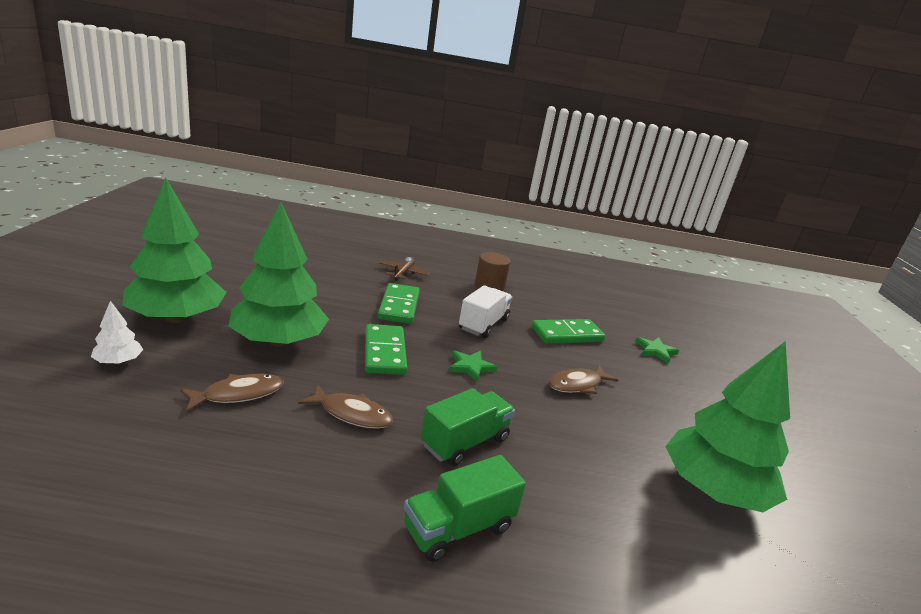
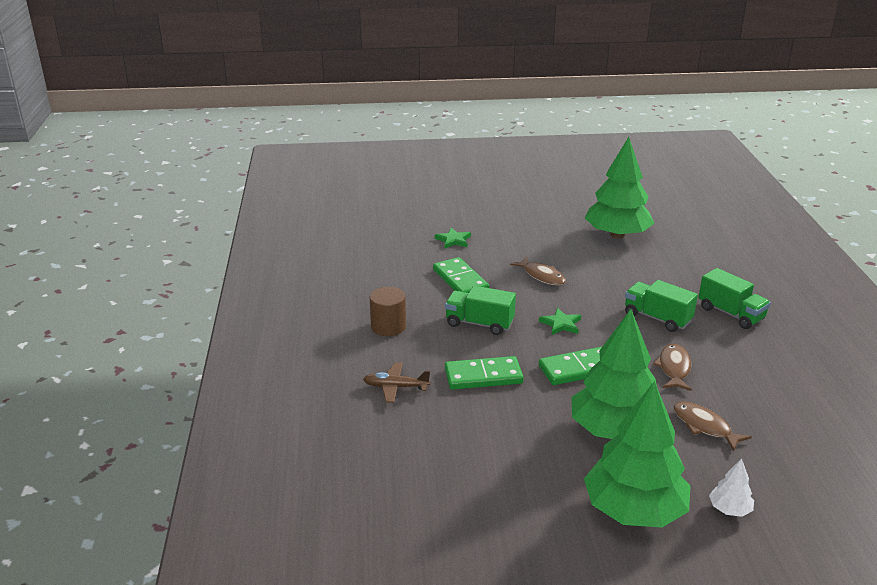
camera: 95 degrees left, 5 degrees up
white truck [459,285,513,338] -> green truck [445,286,516,335]

